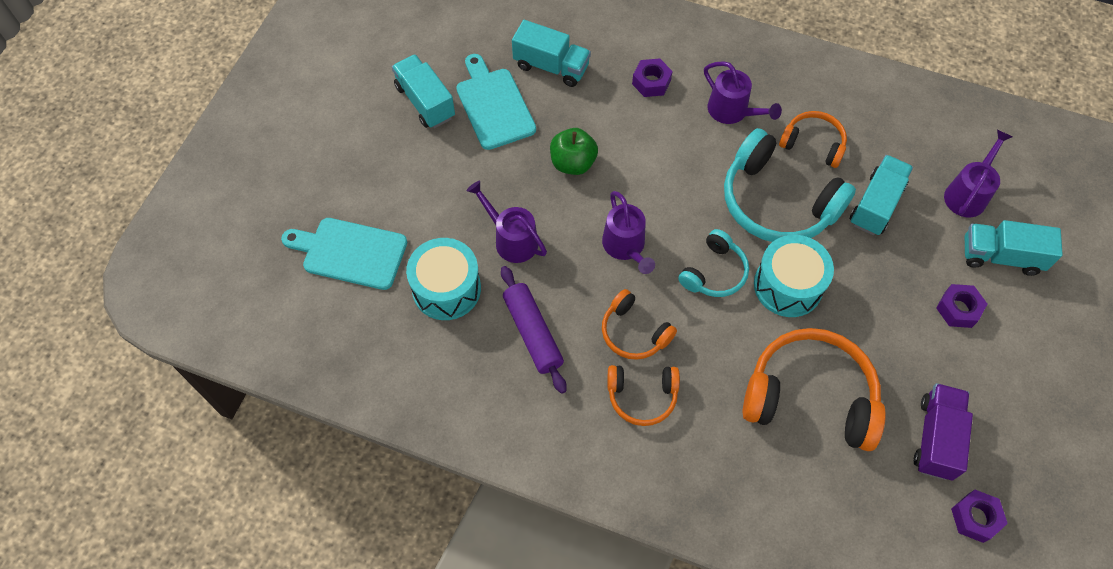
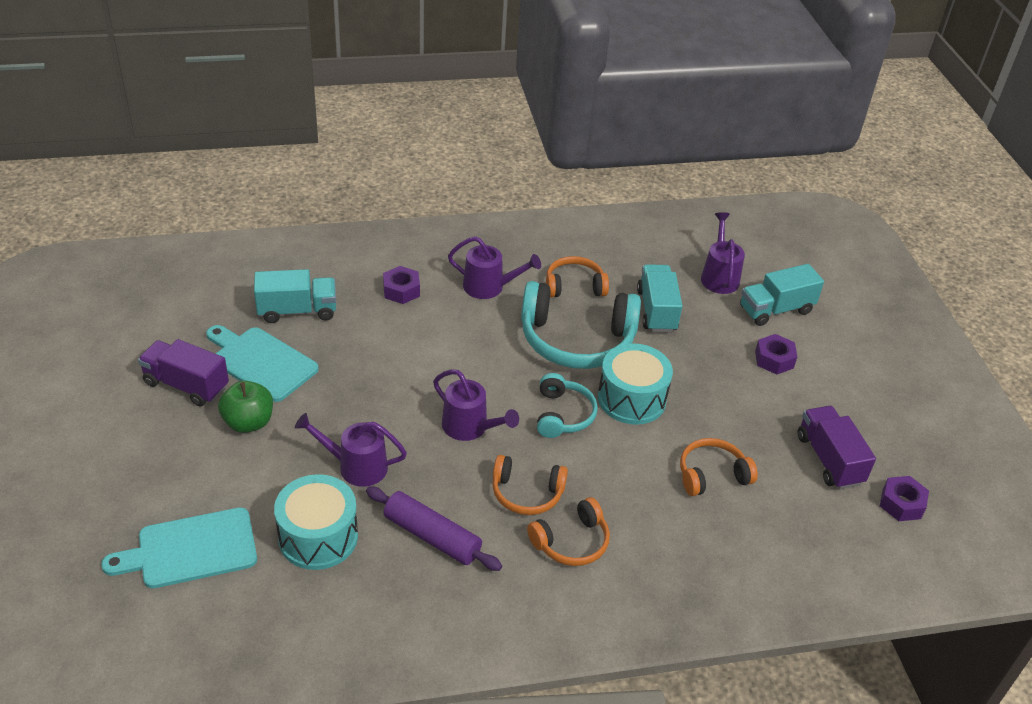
camera: 35 degrees left, 20 degrees down
turquoise truck [392,54,455,128] -> purple truck [138,339,229,406]
green apple [550,128,598,175] -> green apple moved to [218,381,273,433]
orange headphones [743,328,886,451] -> orange headphones [680,438,758,496], size x0.55

